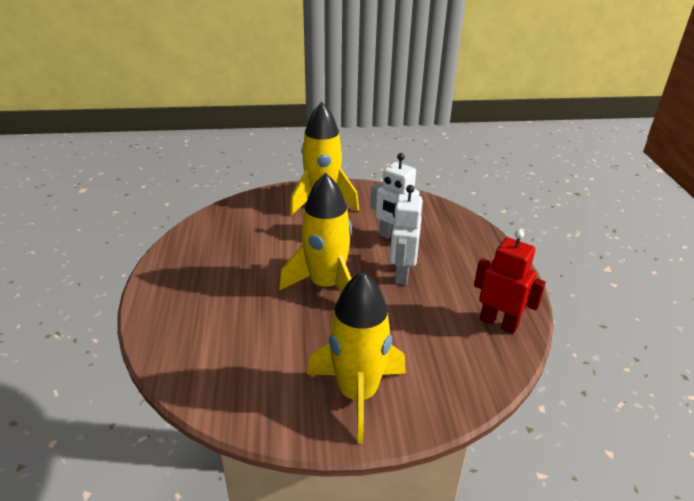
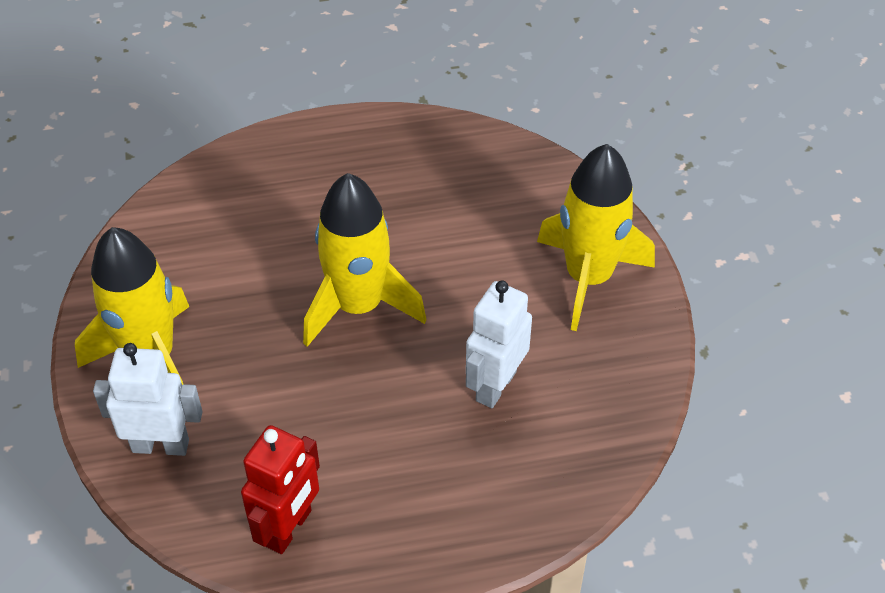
camera: 85 degrees right, 15 degrees up
white robot [390,185,422,285] -> white robot moved to [93,343,203,456]

